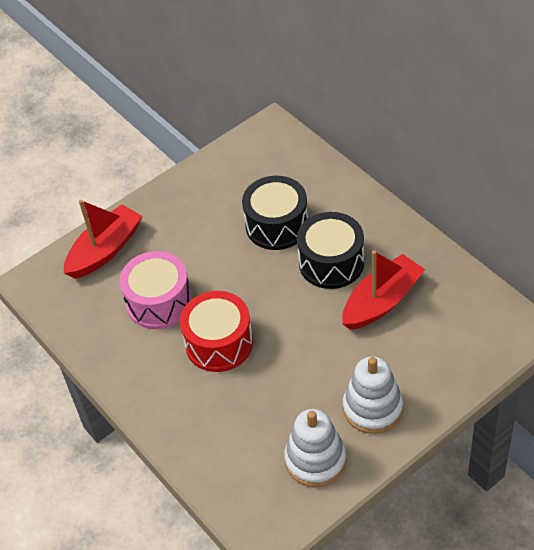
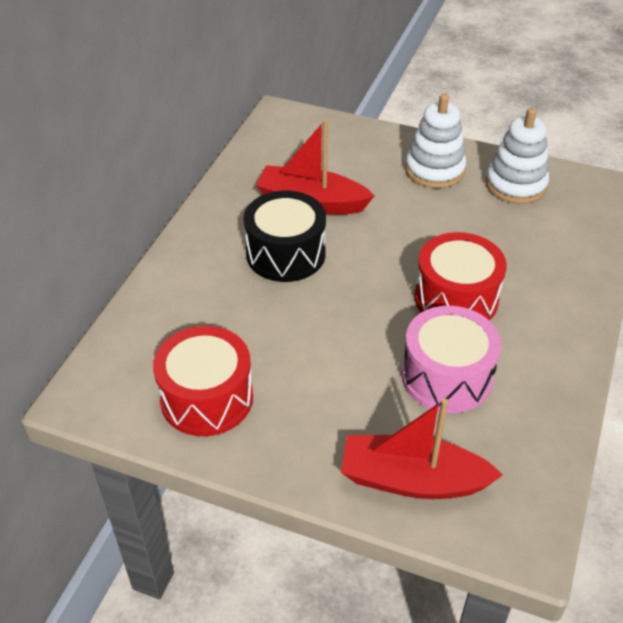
camera: 125 degrees left, 5 degrees down
black drum [242,176,308,250] -> none
none -> red drum [153,326,253,436]

